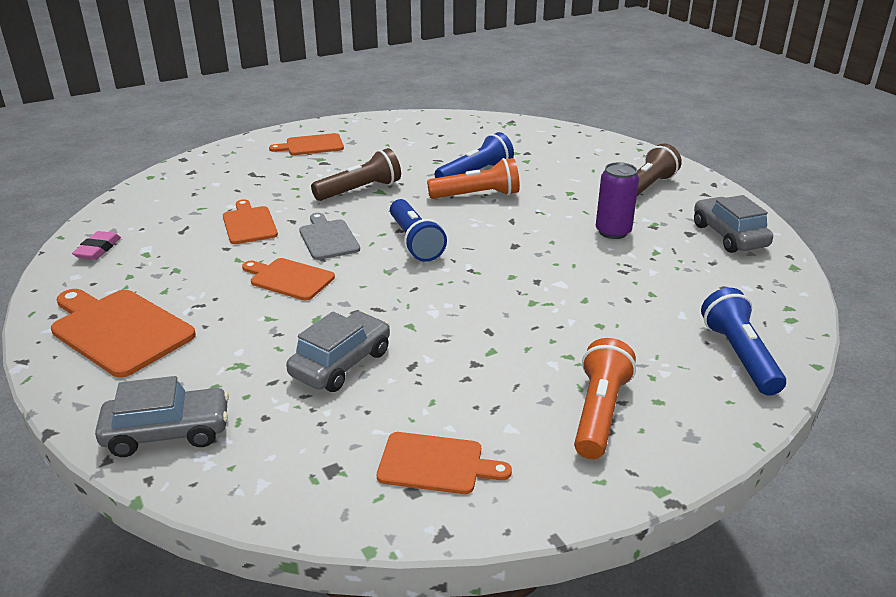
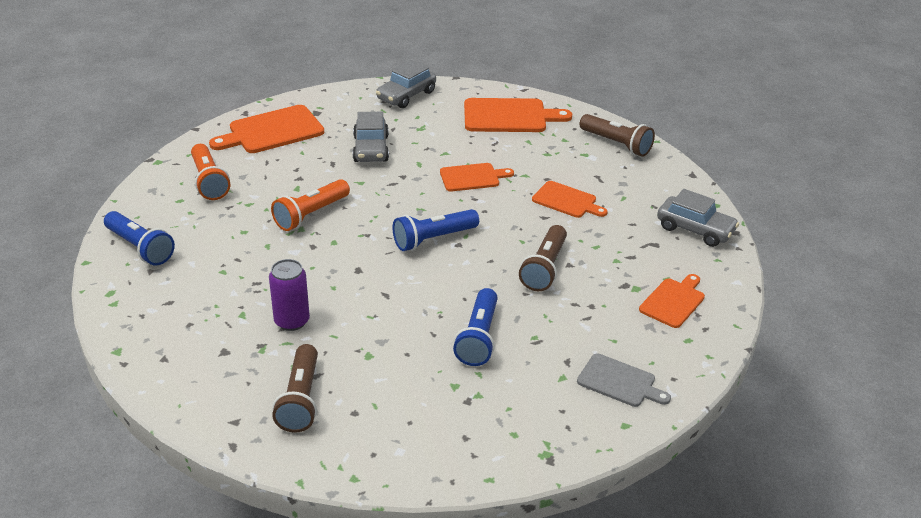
camera: 140 degrees right, 5 degrees up
pink eraser [72,231,121,260] -> brown flashlight [579,114,655,157]
grey cutting board [299,213,360,260] -> grey cutting board moved to [577,353,671,407]
orange cutting board [377,432,512,494] -> orange cutting board [209,105,324,153], size x1.60
blue flashlight [390,199,447,262] -> blue flashlight turned 60 degrees counterclockwise [393,209,479,251]
orange flashlight [427,158,520,199] -> orange flashlight moved to [271,179,350,231]
grey car [694,195,773,253] -> grey car moved to [657,189,739,247]

